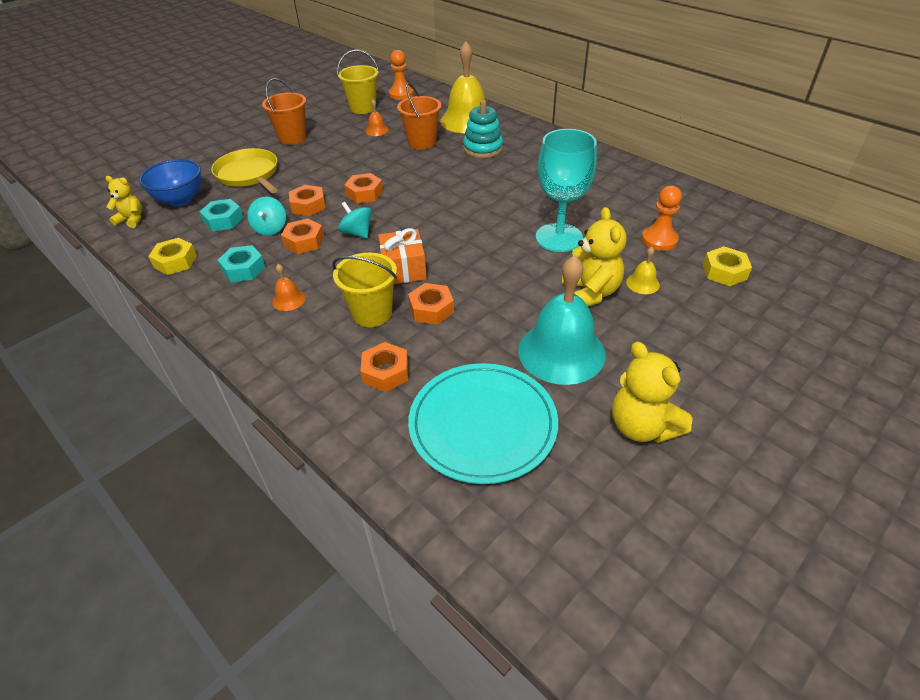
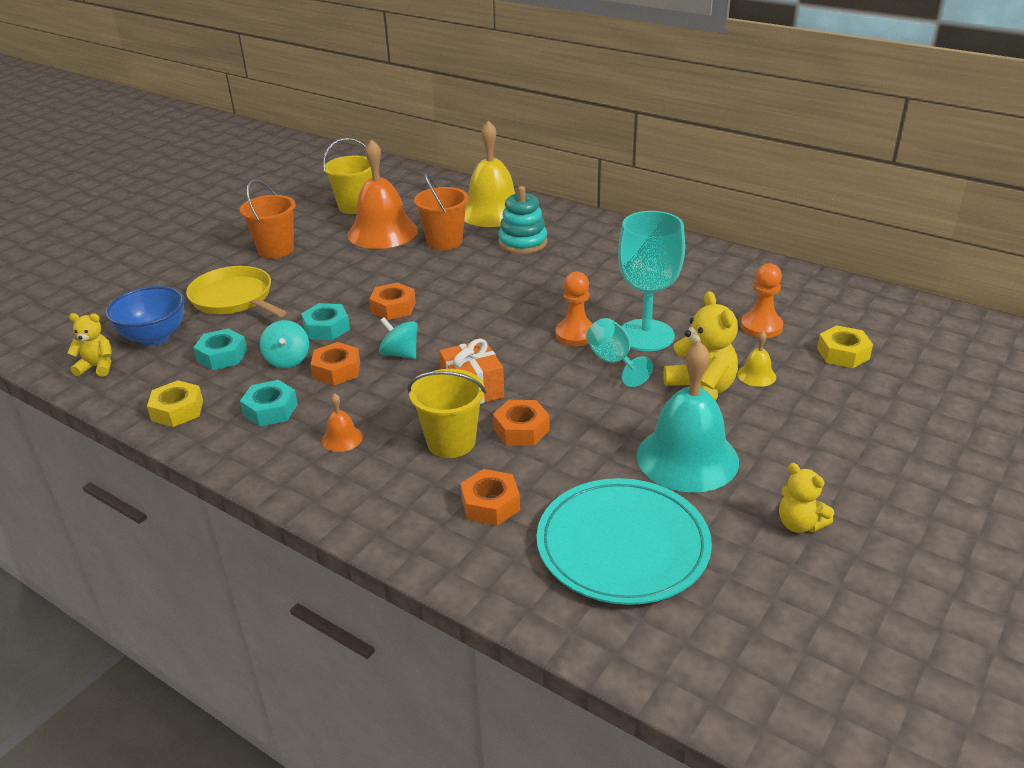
camera: 10 degrees left, 10 degrees down
orange nut [289,185,326,216] -> turquoise nut [301,303,350,340]
orange bell [365,99,389,136] -> orange bell [347,139,418,249], size x2.37
orange pawn [389,50,414,100] -> orange pawn moved to [555,272,593,346]
yellow teddy bear [612,341,693,443] -> yellow teddy bear [779,463,834,533], size x0.62
none -> turquoise goblet [586,318,653,387]

